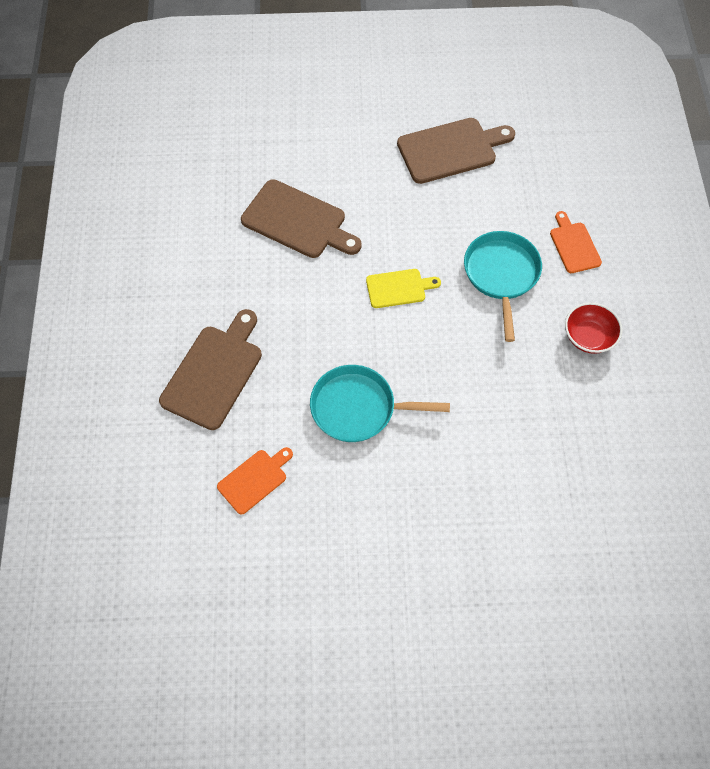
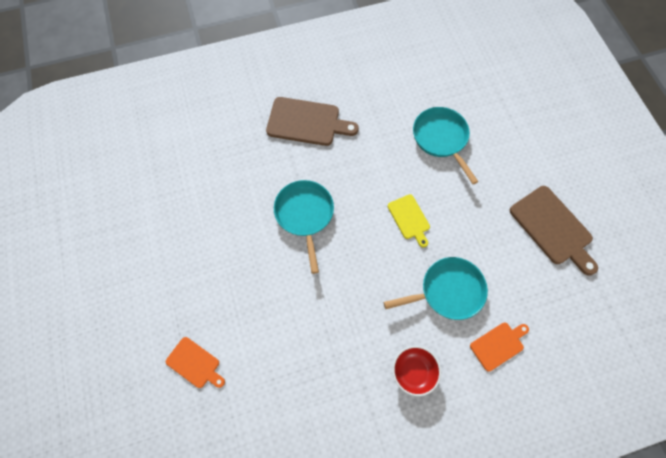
camera: 75 degrees right, 5 degrees up
orange cutting board [217,447,293,515] -> orange cutting board moved to [166,337,225,388]
brown cutting board [241,179,362,258] -> turquoise pan [413,107,479,184]

